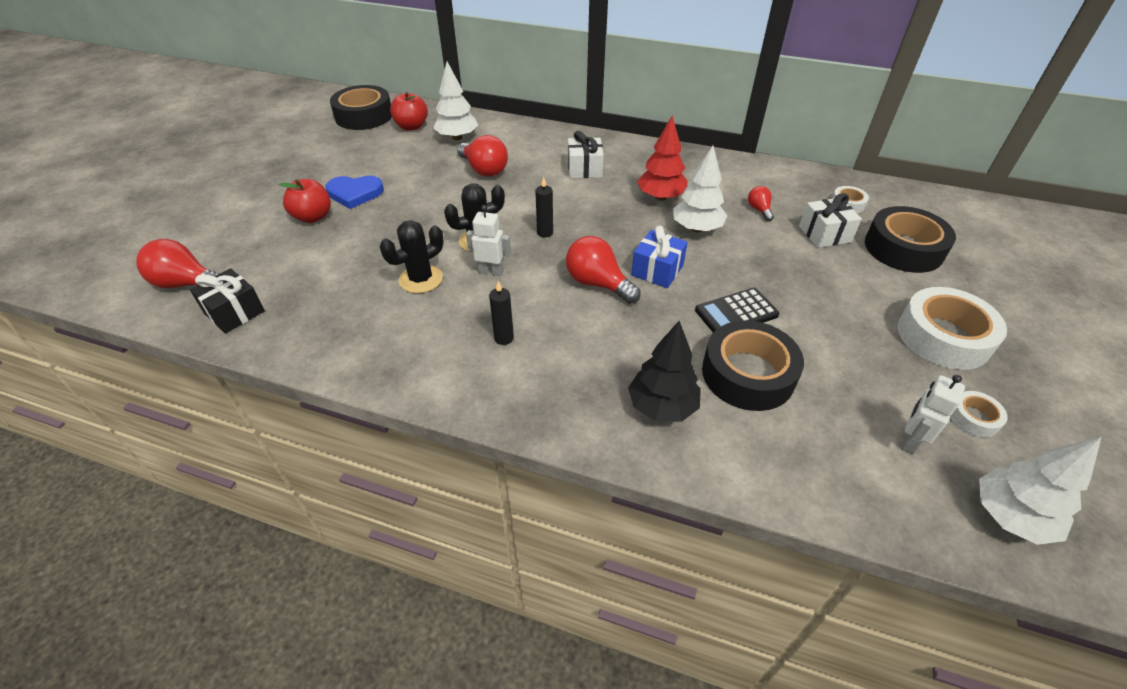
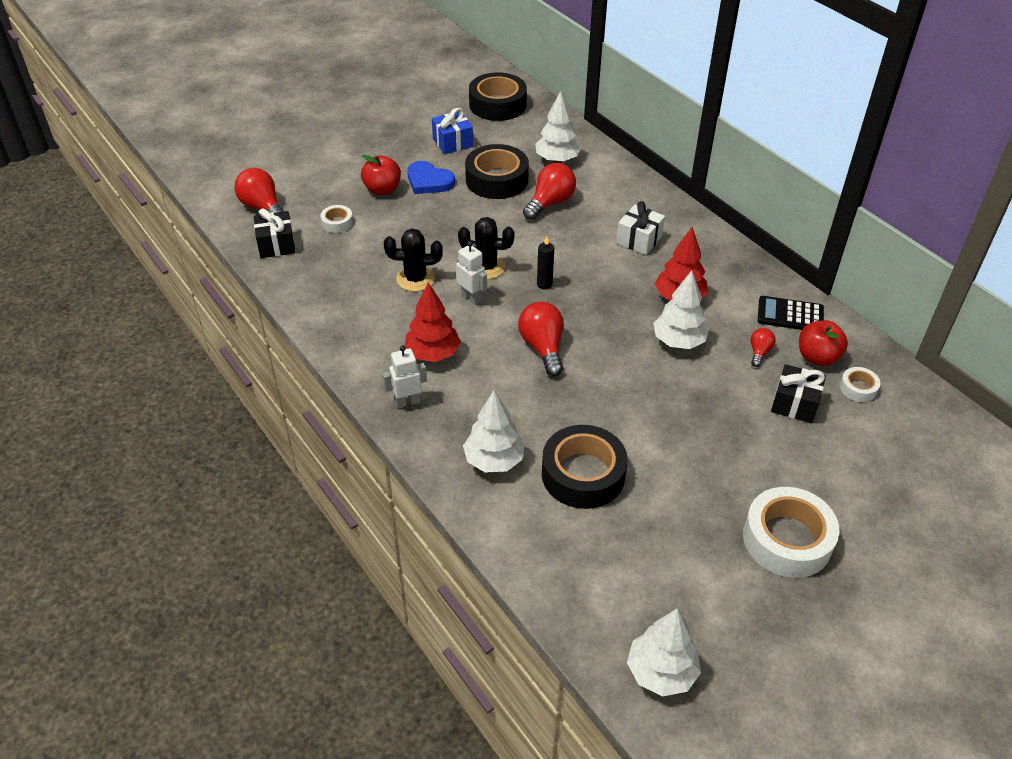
camera: 35 degrees right, 0 degrees up
red apple [390,92,428,131] -> red apple moved to [799,320,848,366]
red light bulb [457,135,508,177] -> red light bulb turned 135 degrees counterclockwise [523,163,576,220]
black candle [489,281,514,345] -> red tree [405,282,461,362]
black tree [628,321,701,422] -> white tree [463,390,525,473]
blue gift [631,226,688,288] -> blue gift moved to [432,108,473,154]
black calculator [695,288,780,333] -> black calculator moved to [758,296,824,330]
white gift [799,193,862,248] -> black gift [771,364,826,423]
black tape [865,206,956,273] -> black tape moved to [465,144,529,199]
white robot [901,375,965,454] -> white robot moved to [383,345,427,408]
white tape [950,391,1008,438] -> white tape moved to [320,205,353,233]

